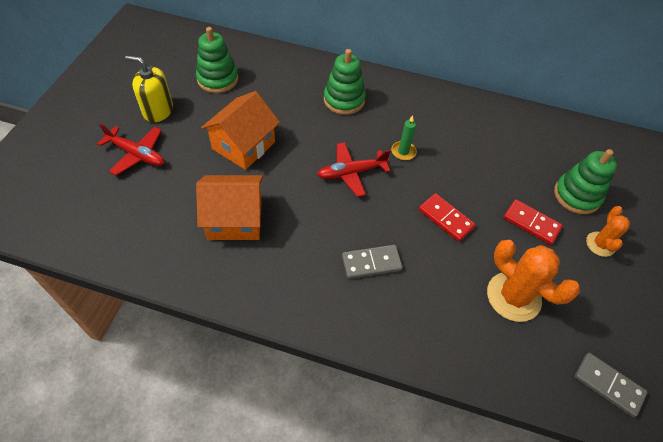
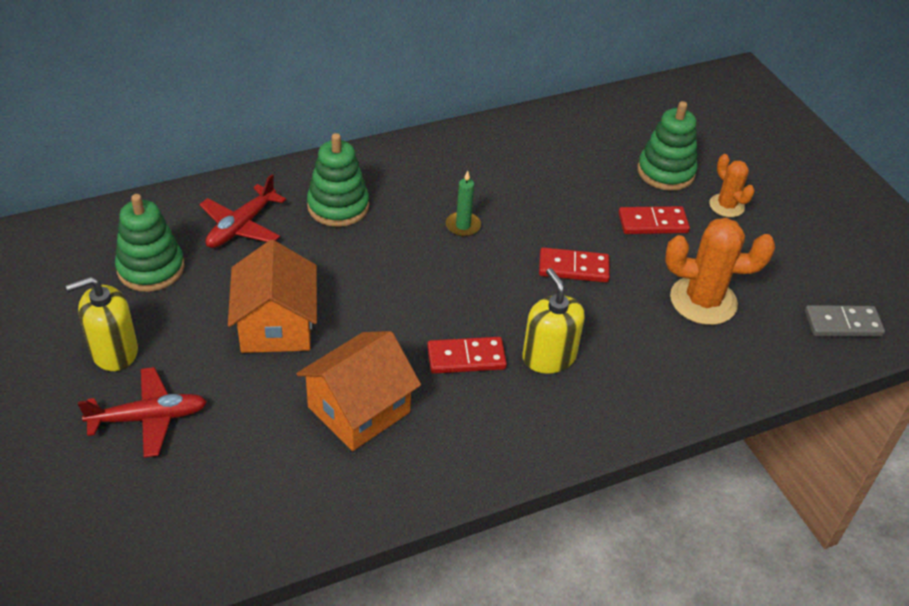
camera: 40 degrees left, 10 degrees down
red plane [317,142,391,197] -> red plane moved to [200,174,286,248]
grey domino [342,245,403,279] -> yellow soap dispenser [522,268,585,374]
none -> red domino [427,337,507,374]

